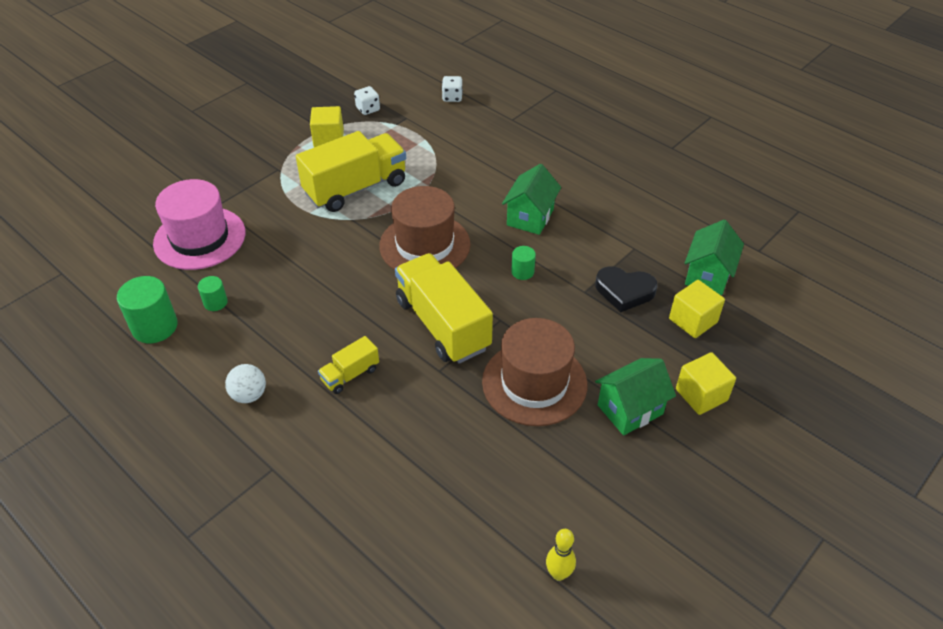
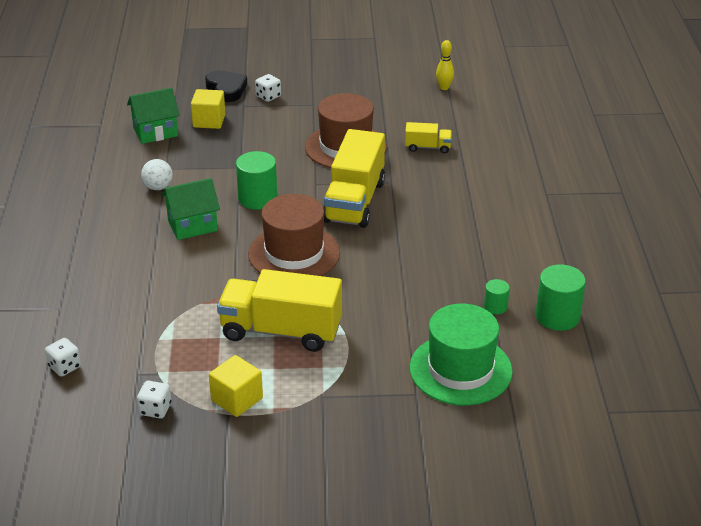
camera: 135 degrees left, 10 degrees down
pink hat [153,179,245,270] -> green hat [410,304,513,406]
white ball [225,364,266,403] -> white ball moved to [141,159,173,190]
yellow truck [318,336,379,394] -> yellow truck moved to [405,122,452,153]
green cylinder [511,246,536,280] -> green cylinder [236,151,277,210], size x1.85
black heart [595,266,657,312] -> black heart moved to [205,71,247,102]
green house [595,358,676,435] -> none
yellow cube [676,352,736,415] -> white dice [255,74,281,102]

